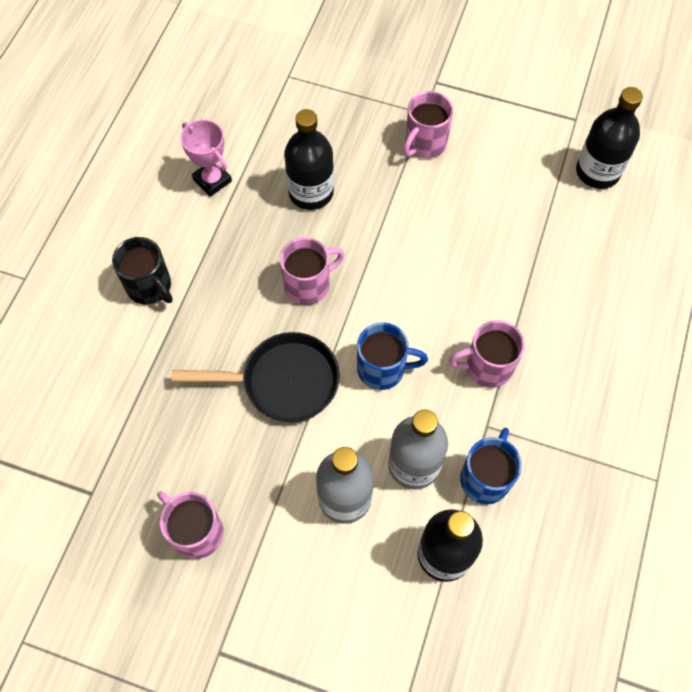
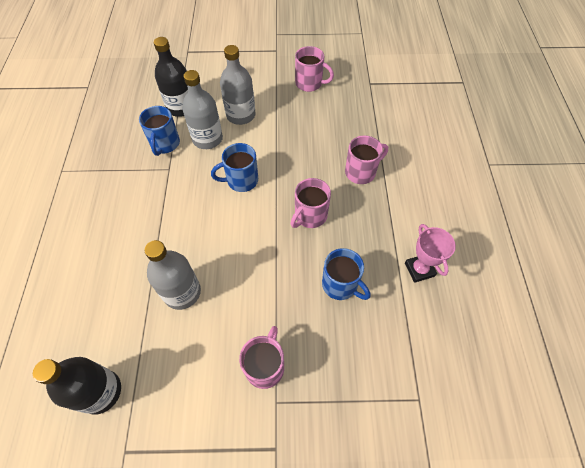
camera: 160 degrees right, 5 degrees down
black mug [112,237,173,304] -> none
black pan [171,332,340,422] -> none
pink trophy [180,119,232,197] -> pink trophy turned 45 degrees clockwise [405,224,456,283]
black bottle [284,109,334,210] -> blue mug [322,248,370,300]
pink mug [449,320,525,388] -> pink mug moved to [345,135,388,184]
none -> grey bottle [144,240,201,310]

